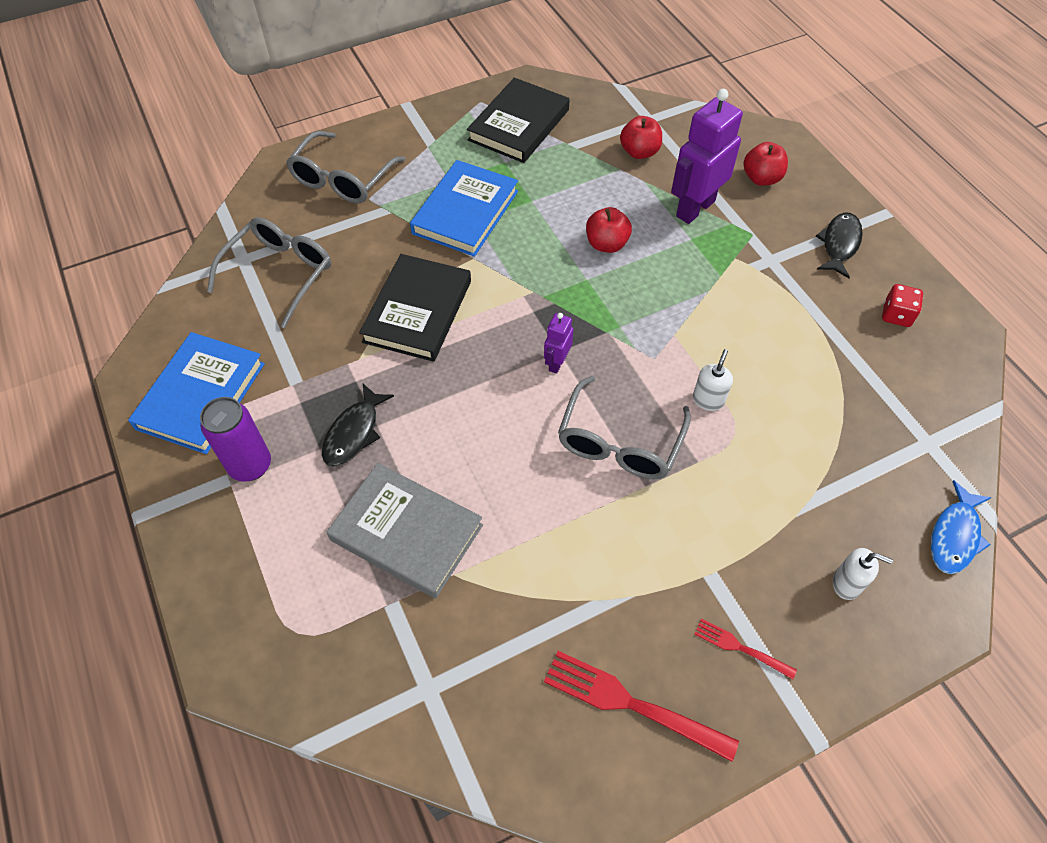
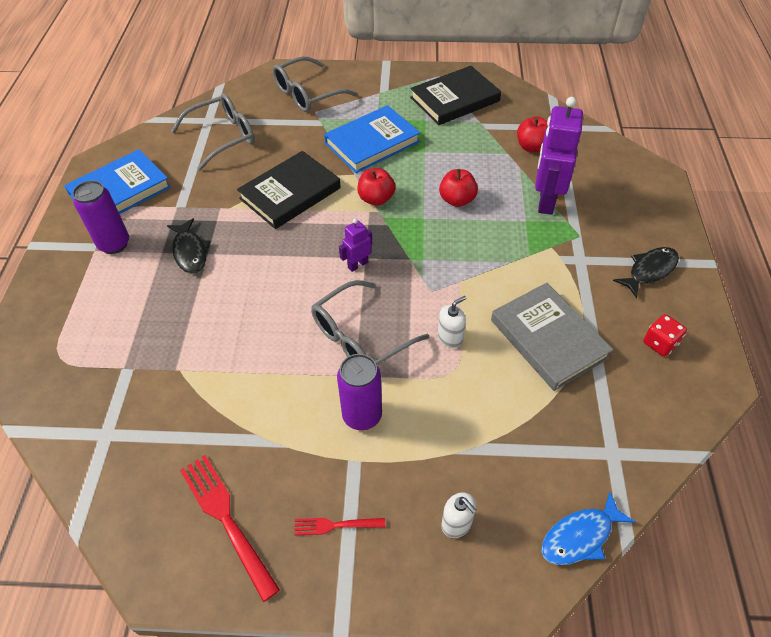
camera: 30 degrees right, 5 degrees down
black fish [322,384,394,466] -> black fish turned 75 degrees counterclockwise [167,218,211,274]
grey book [327,463,483,598] -> grey book moved to [491,283,613,391]
purple robot [671,89,743,224] -> purple robot turned 60 degrees counterclockwise [535,97,583,215]
red fork [695,618,797,679] -> red fork turned 60 degrees counterclockwise [294,518,385,535]
red apple [744,142,788,186] -> red apple moved to [357,168,396,206]
none -> purple can [337,354,382,430]

